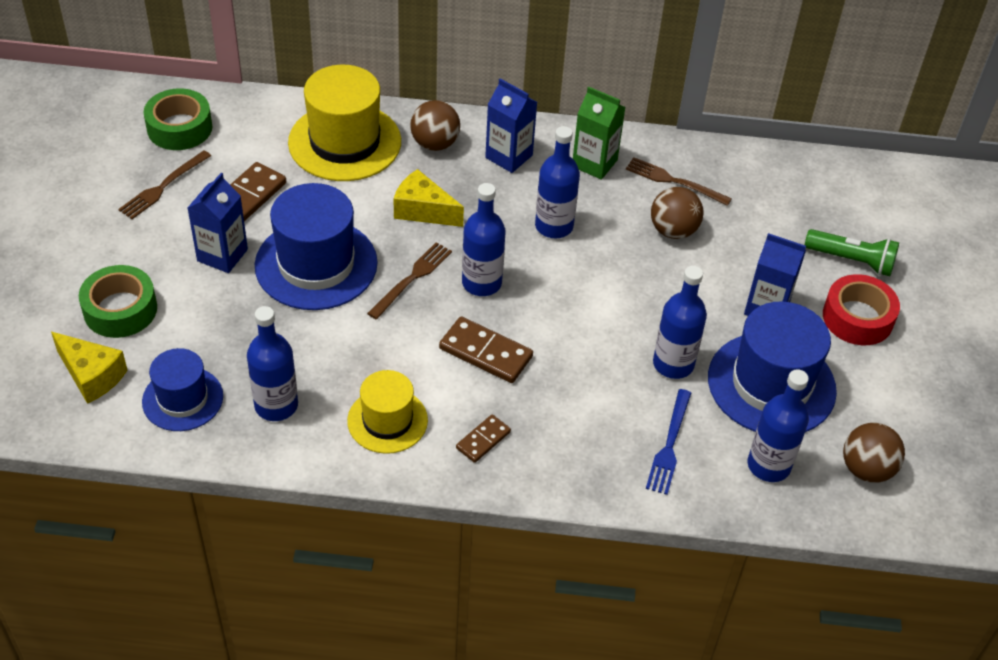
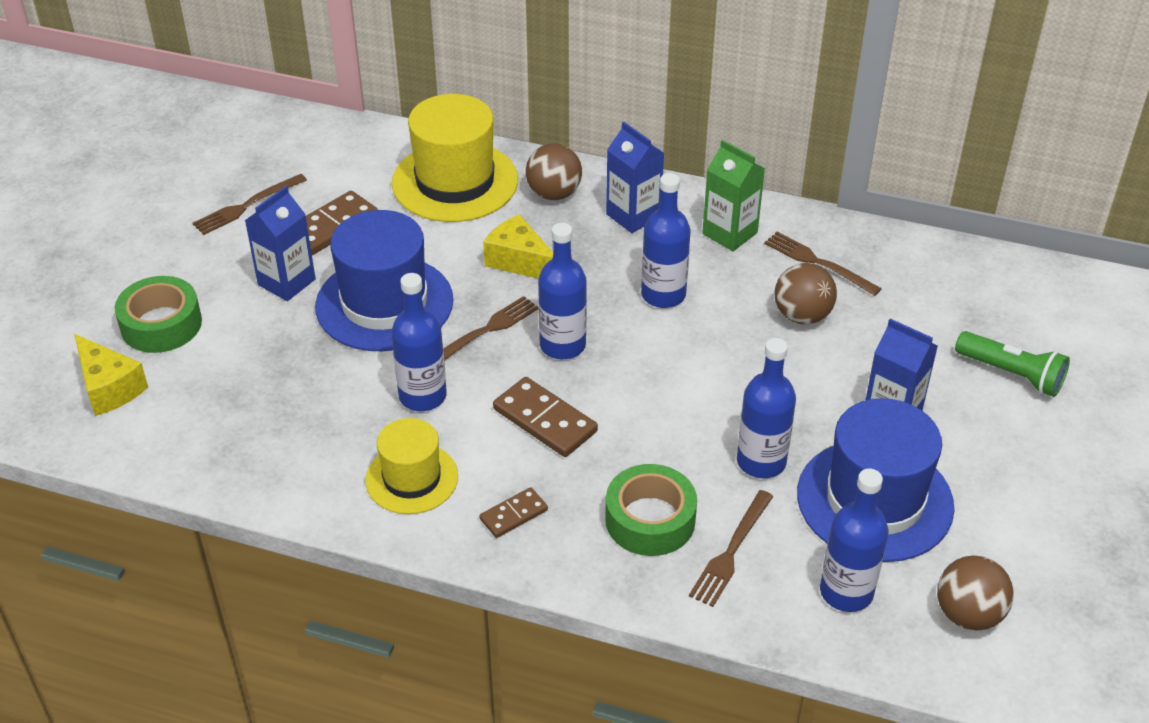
camera: 15 degrees right, 5 degrees down
blue hat [142,348,223,431] -> none
green tape [144,88,212,150] -> green tape moved to [605,464,697,556]
blue bottle [247,306,298,421] -> blue bottle moved to [391,273,447,411]
blue fork [646,389,691,495] -> brown fork [689,490,774,607]
red tape [823,274,900,345] -> none

